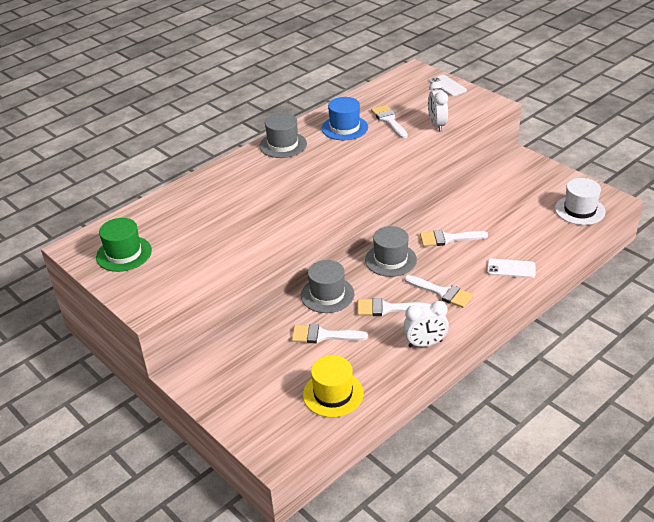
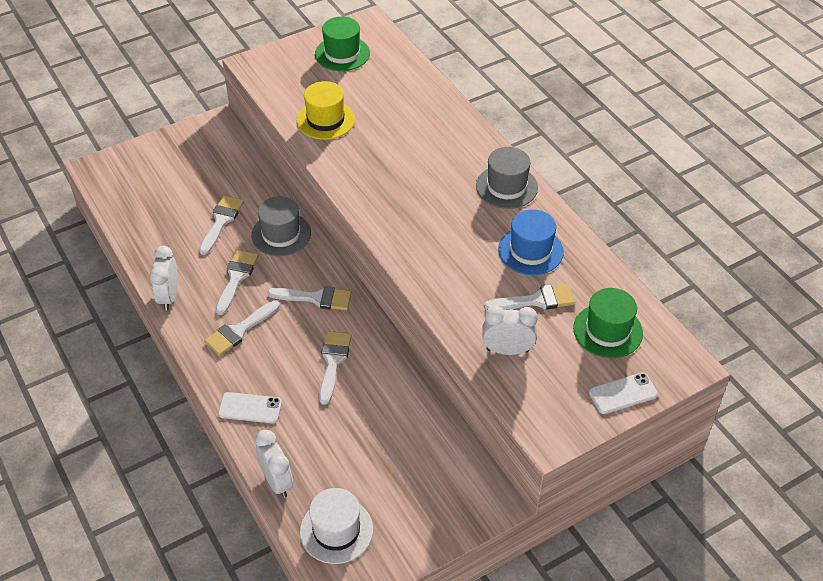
camera: 100 degrees right, 10 degrees up
yellow hat [303,355,364,417] -> yellow hat moved to [296,81,355,140]
grey hat [365,226,417,277] -> white brush [267,286,352,310]
white phone [487,259,535,278] -> white phone turned 75 degrees clockwise [218,392,282,423]
none -> white clock [255,430,293,498]
none -> green hat [573,288,643,358]

